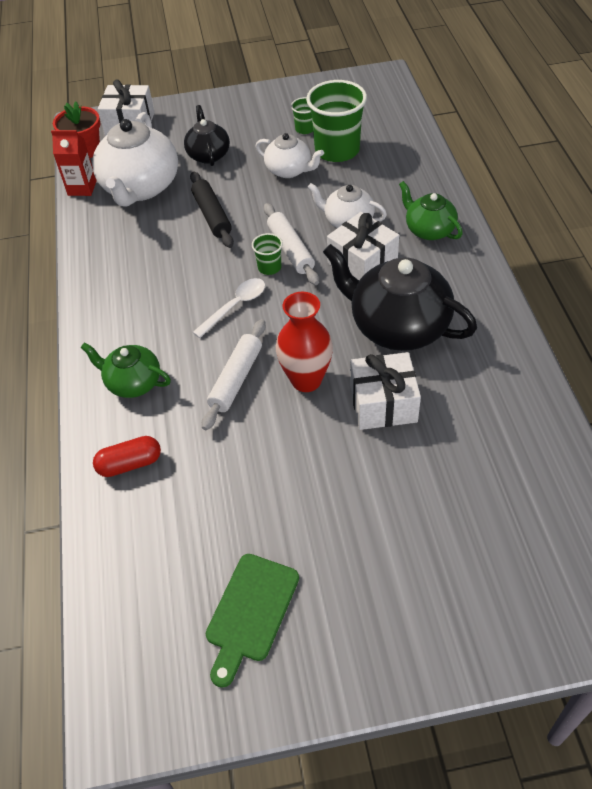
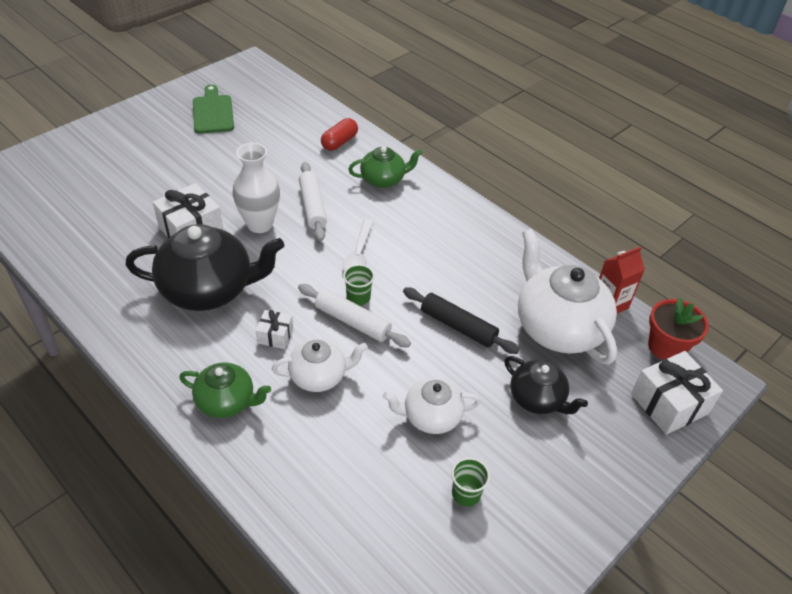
camera: 140 degrees right, 5 degrees down
red vase [276,292,333,392] -> white vase [233,143,280,233]
green cup [306,80,367,162] -> none
white gift [327,212,399,280] -> white gift [255,310,293,349], size x0.54

